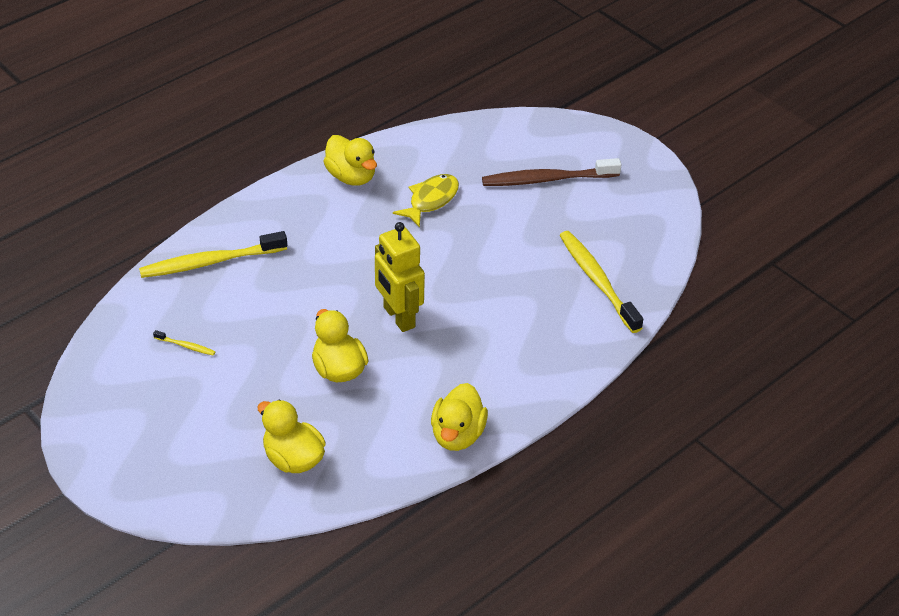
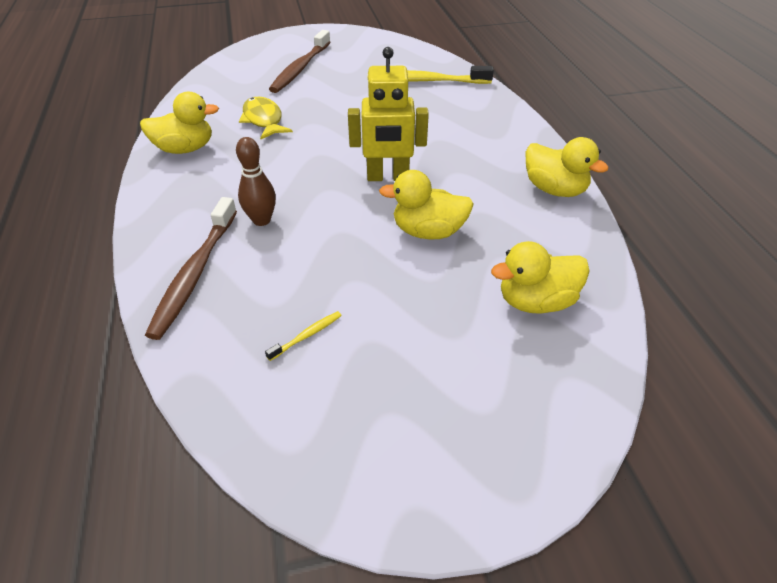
camera: 60 degrees left, 0 degrees up
yellow toothbrush [139,231,287,278] -> brown toothbrush [145,197,237,340]
none -> brown bowling pin [236,137,276,226]

